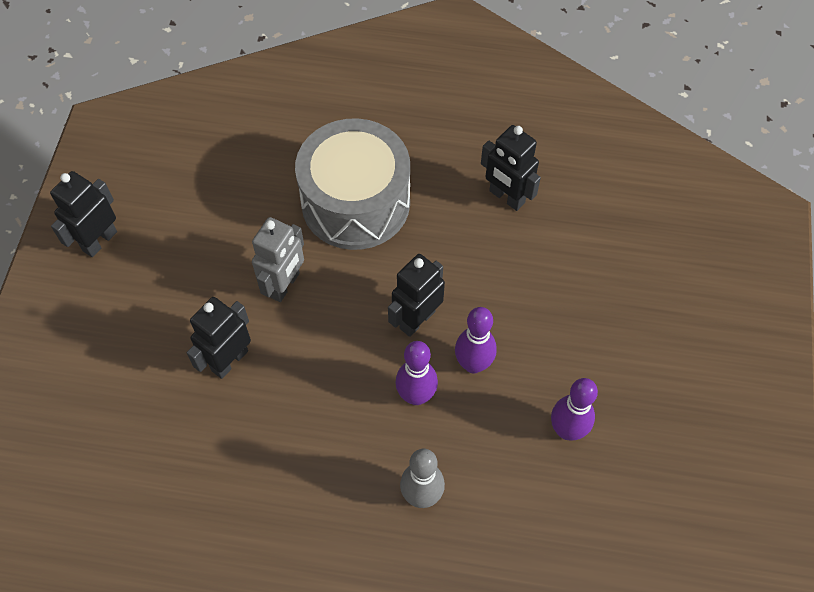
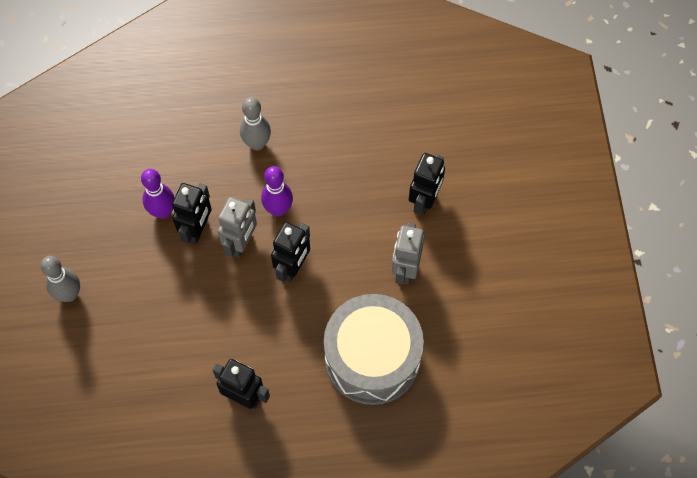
camera: 165 degrees right, 5 degrees up
black robot [50,171,117,257] -> black robot moved to [172,183,212,244]
purple bowling pin [455,307,497,374] -> grey robot [218,197,257,258]
none -> grey bowling pin [40,256,80,302]

